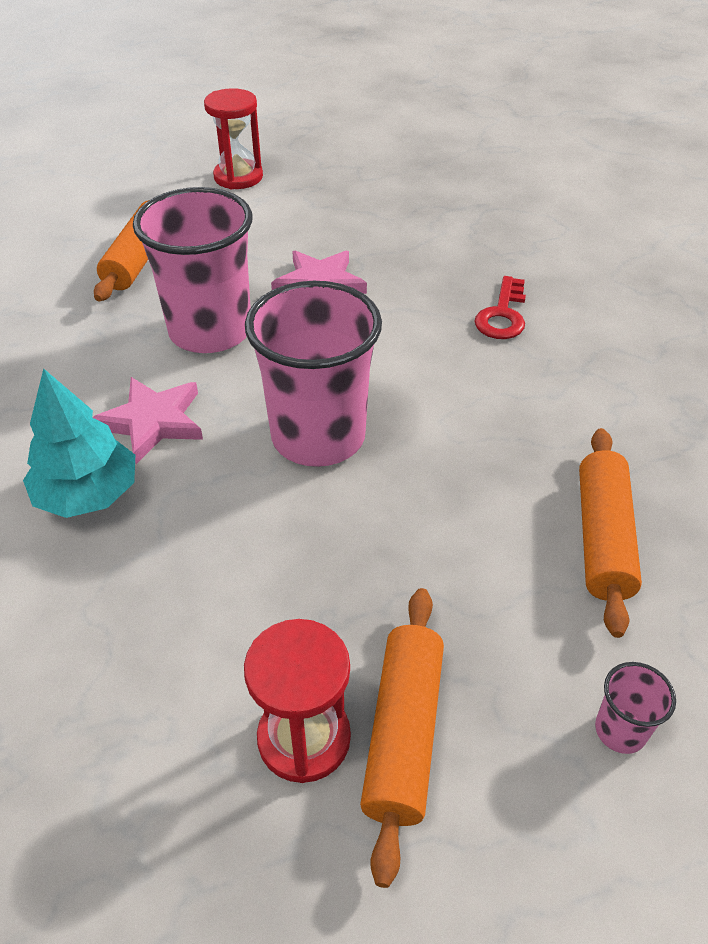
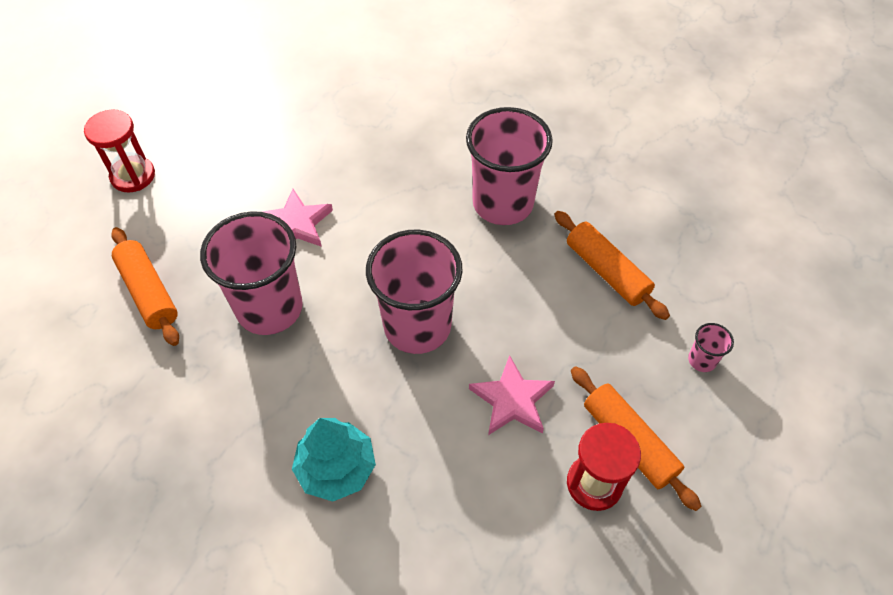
camera: 45 degrees left, 10 degrees up
pink star [92,377,203,464] -> pink star moved to [469,355,555,435]
red key [474,276,526,339] -> none
none -> pink cup [466,107,553,225]

